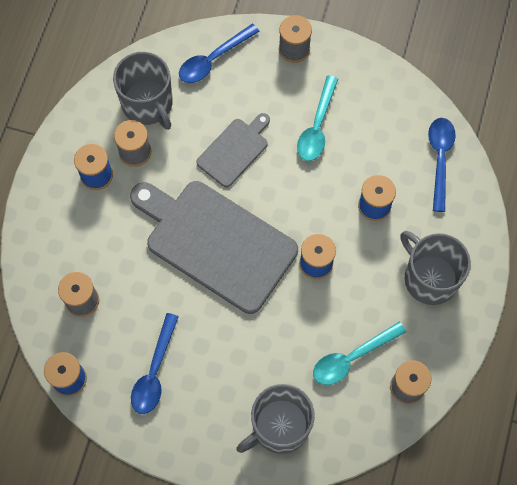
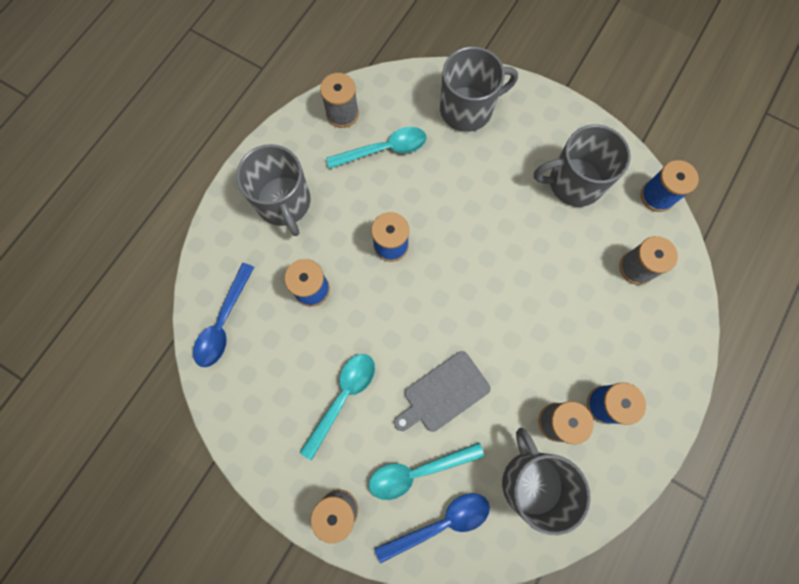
camera: 165 degrees left, 5 degrees up
grey cutting board [130,181,298,314] -> none
blue spoon [131,313,179,414] -> grey mug [534,125,631,207]
none -> turquoise spoon [369,443,484,500]

